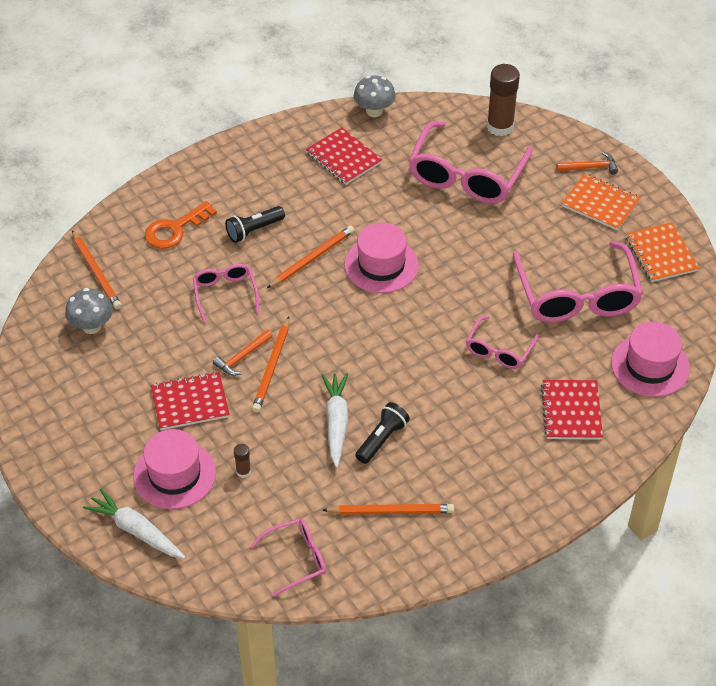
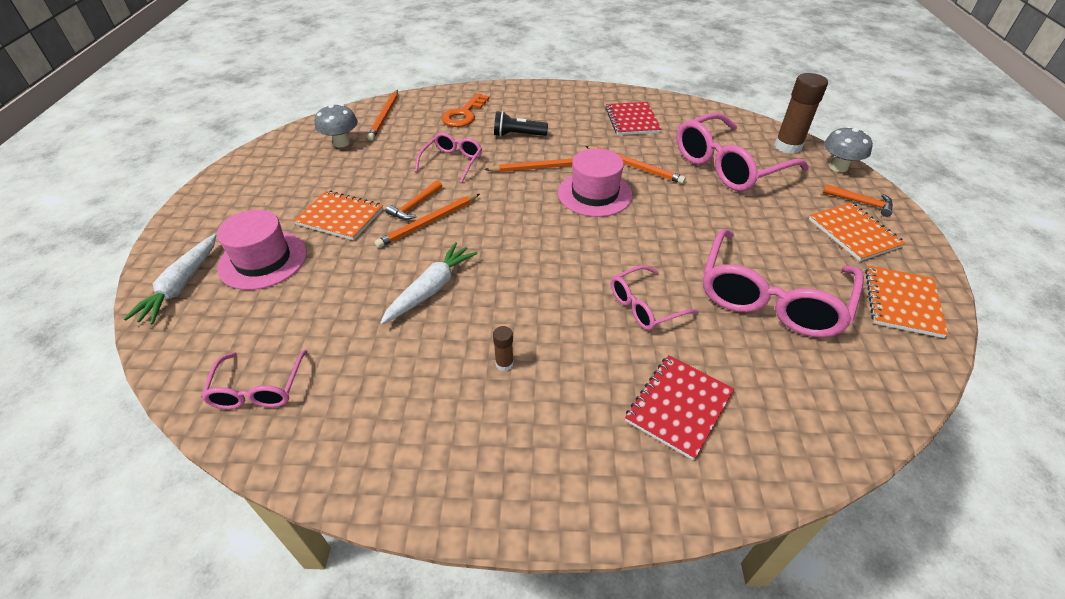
camera: 35 degrees right, 5 degrees down
white carrot [83,488,185,559] -> white carrot turned 150 degrees counterclockwise [124,234,216,324]
orange key [145,201,217,249] -> orange key turned 60 degrees counterclockwise [441,93,489,127]
red notebook [151,372,230,430] -> orange notebook [293,190,383,240]
orange hammer [213,330,273,376] -> orange hammer turned 45 degrees counterclockwise [385,180,442,220]
brown glue stick [234,444,251,478] -> brown glue stick moved to [493,326,514,371]
pink glasses [251,519,326,597] -> pink glasses turned 75 degrees clockwise [201,350,307,409]
orange pencil [322,504,454,515] -> orange pencil moved to [585,146,686,184]
grey mushroom [354,75,396,117] -> grey mushroom moved to [824,126,873,172]
black flashlight [355,402,410,464] -> none
pink hat [611,322,690,397] -> none

